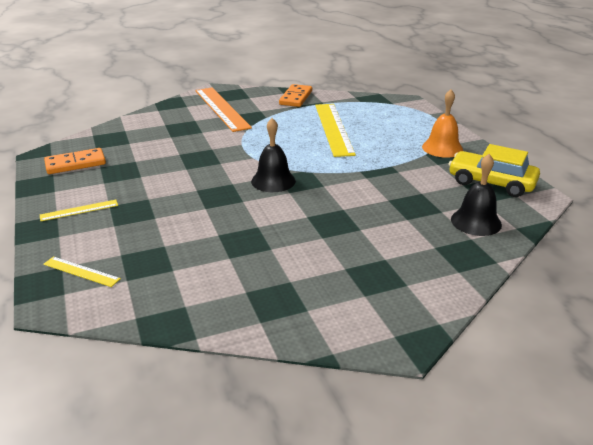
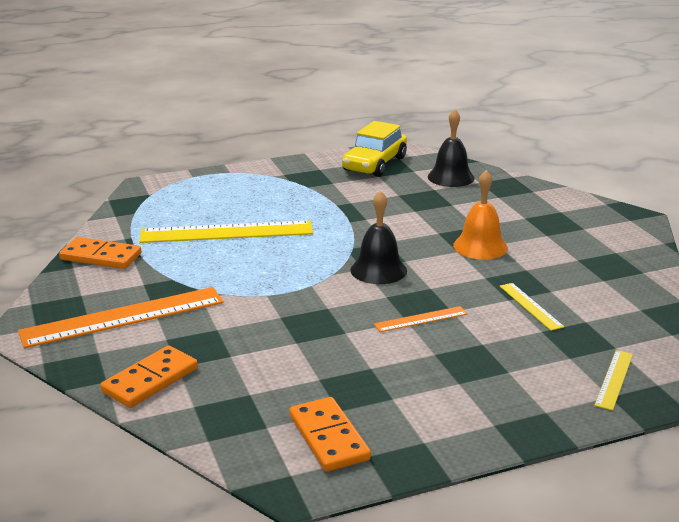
camera: 90 degrees left, 5 degrees down
yellow ruler [40,200,118,221] -> yellow ruler moved to [500,283,564,331]
orange bell [422,89,463,158] -> orange bell moved to [453,170,508,260]
none -> orange domino [100,346,198,408]
none -> orange ruler [374,306,468,332]

